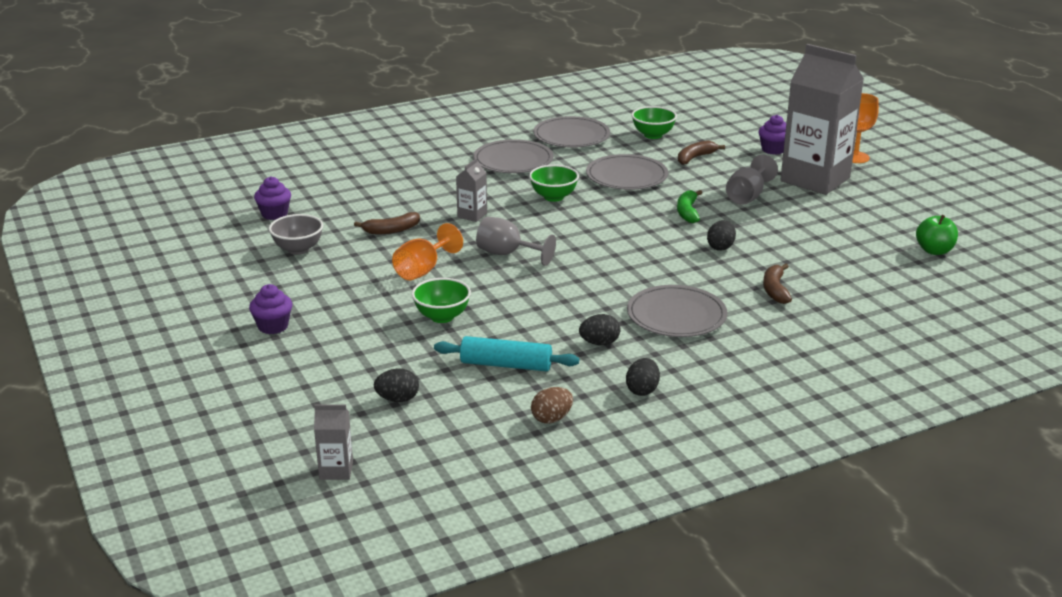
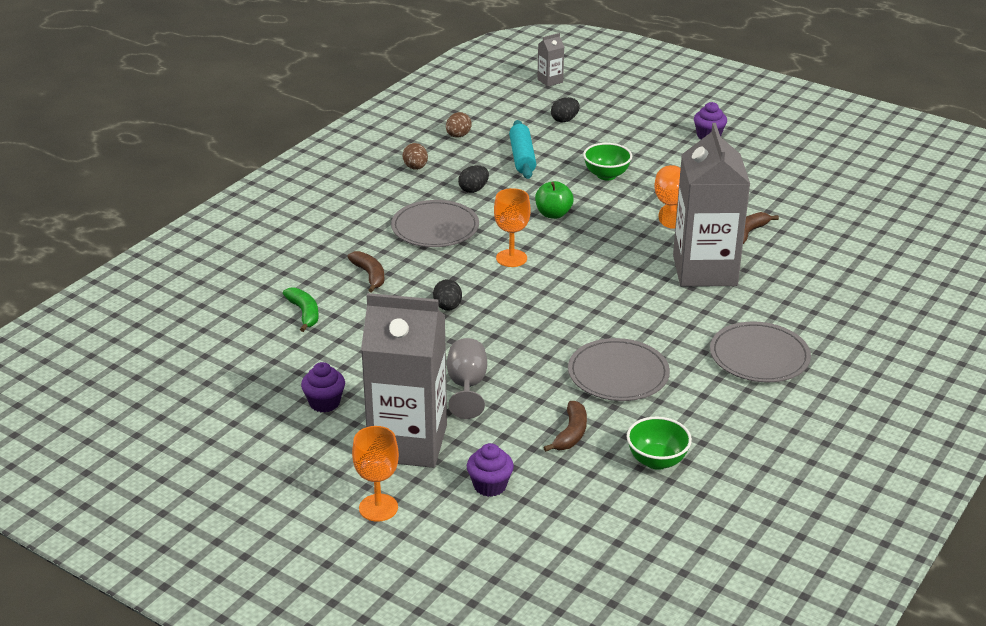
camera: 150 degrees right, 5 degrees up
purple cupcake [254,176,291,220] -> purple cupcake moved to [301,362,345,413]
grey bowl [269,214,323,255] -> none
turquoise rolling pin [434,336,579,372] -> turquoise rolling pin turned 75 degrees counterclockwise [509,120,536,179]
grey carton [456,158,487,222] -> grey carton [673,123,750,287], size x2.46
grey goblet [476,217,556,266] -> none
green bowl [529,165,579,202] -> none
grey plate [533,116,610,148] -> none
black egg [626,358,660,396] -> brown egg [403,143,428,170]
green banana [677,190,702,223] -> green banana moved to [283,288,319,332]
green apple [916,214,958,255] -> green apple moved to [535,181,574,219]
none -> orange goblet [494,188,531,267]

